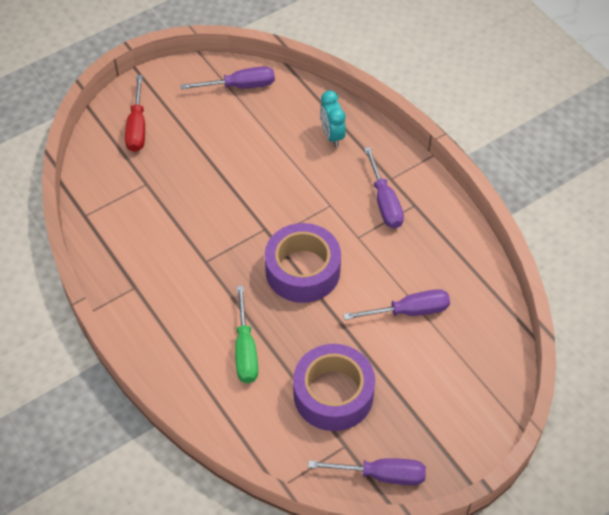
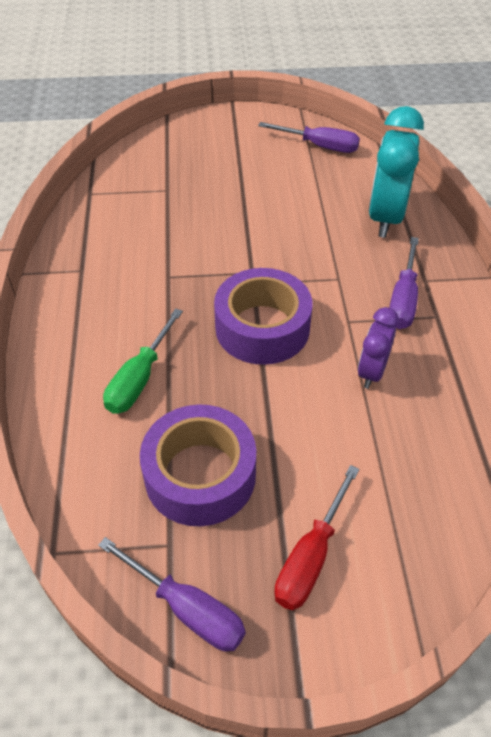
camera: 30 degrees right, 5 degrees down
red screwdriver [125,75,145,152] -> red screwdriver moved to [274,465,360,610]
turquoise clock [320,90,346,147] -> turquoise clock [369,106,424,238], size x1.77
purple screwdriver [343,289,450,320] -> none
none -> purple clock [358,307,399,389]

